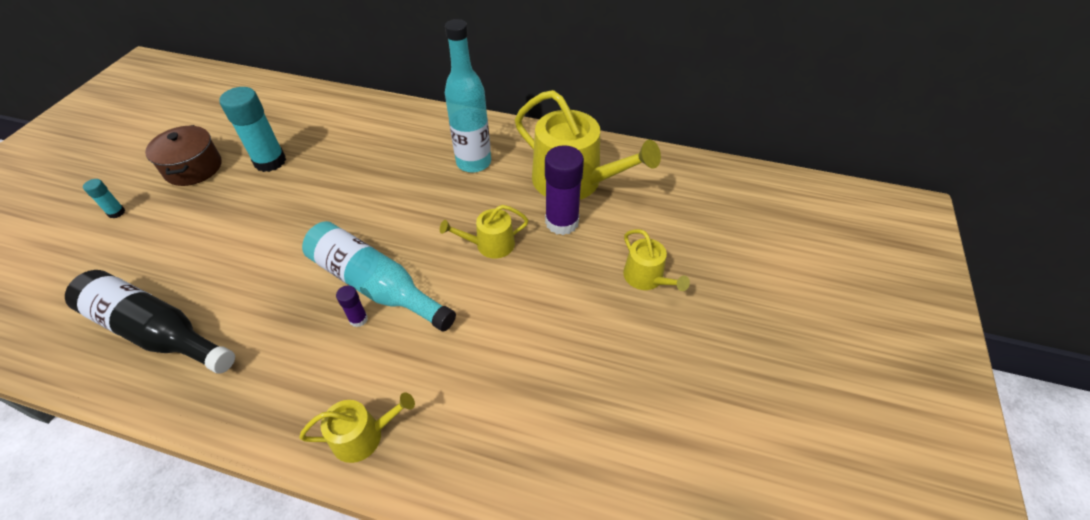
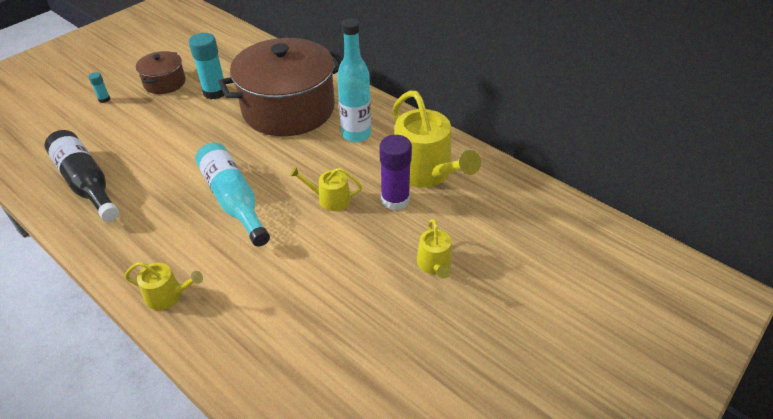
camera: 25 degrees right, 5 degrees down
purple glue stick [336,285,368,327] -> none
none -> brown pot [218,38,343,136]

